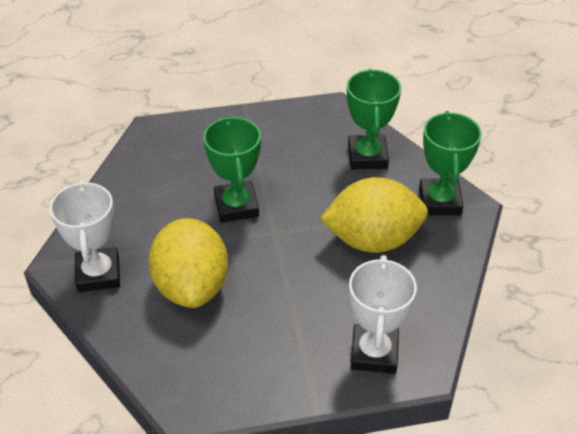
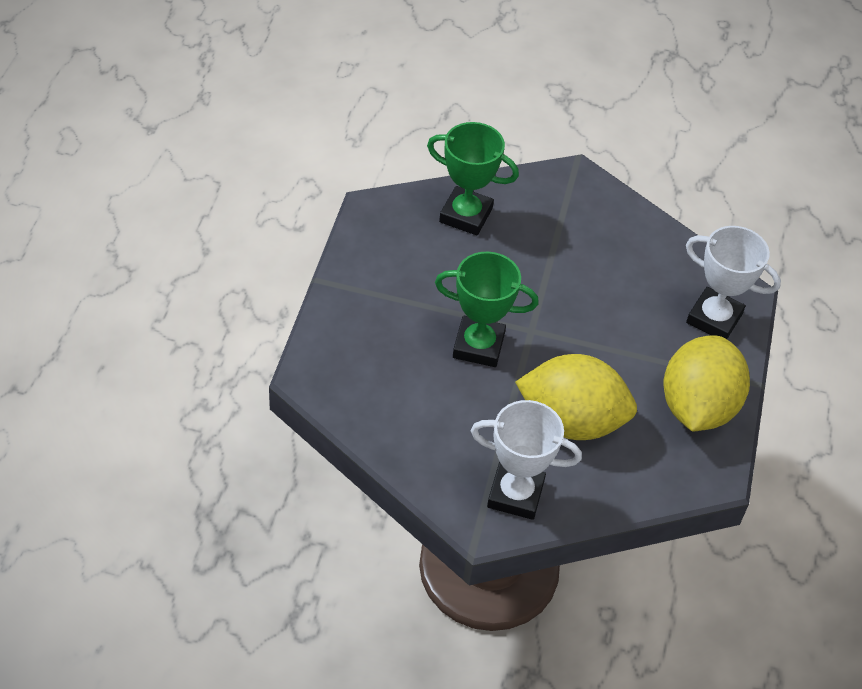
camera: 70 degrees left, 5 degrees up
yellow lemon [320,177,428,253] -> yellow lemon moved to [664,335,750,431]
green trophy [419,111,482,215] -> none

